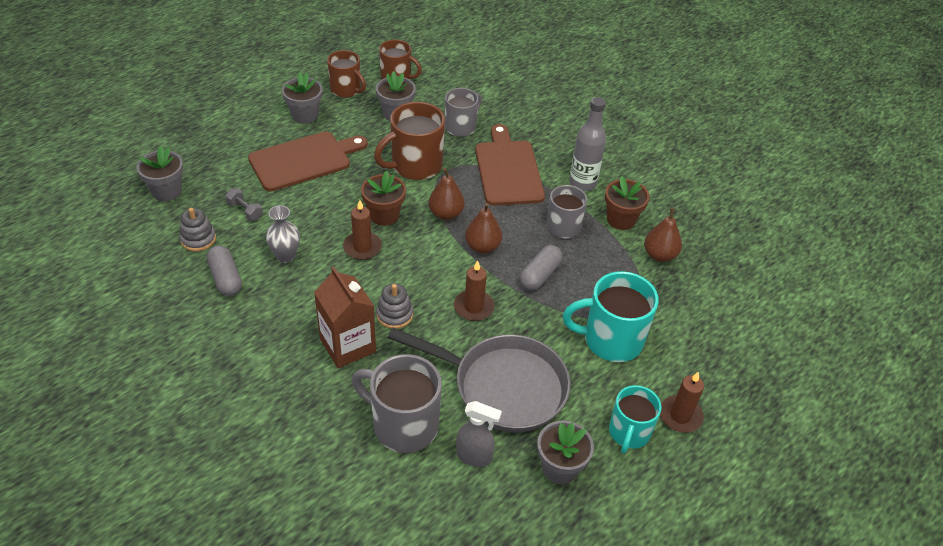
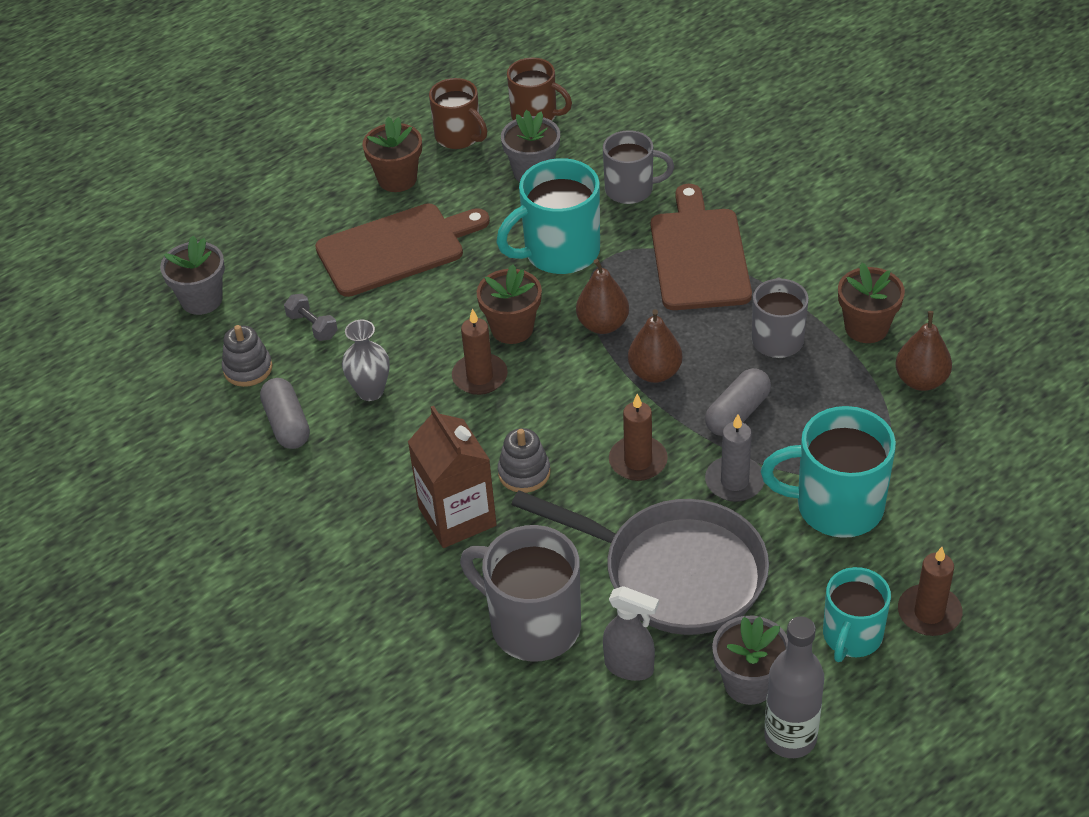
camera: 10 degrees right, 0 degrees up
grey flower pot [282,72,322,124] -> brown flower pot [362,117,422,192]
brown mug [374,102,445,180] -> turquoise mug [496,158,600,274]
grey mug [445,88,482,137] -> grey mug turned 45 degrees clockwise [603,130,674,204]
grey bottle [569,97,606,191] -> grey bottle moved to [764,616,824,758]
none -> grey candle [705,414,764,502]

